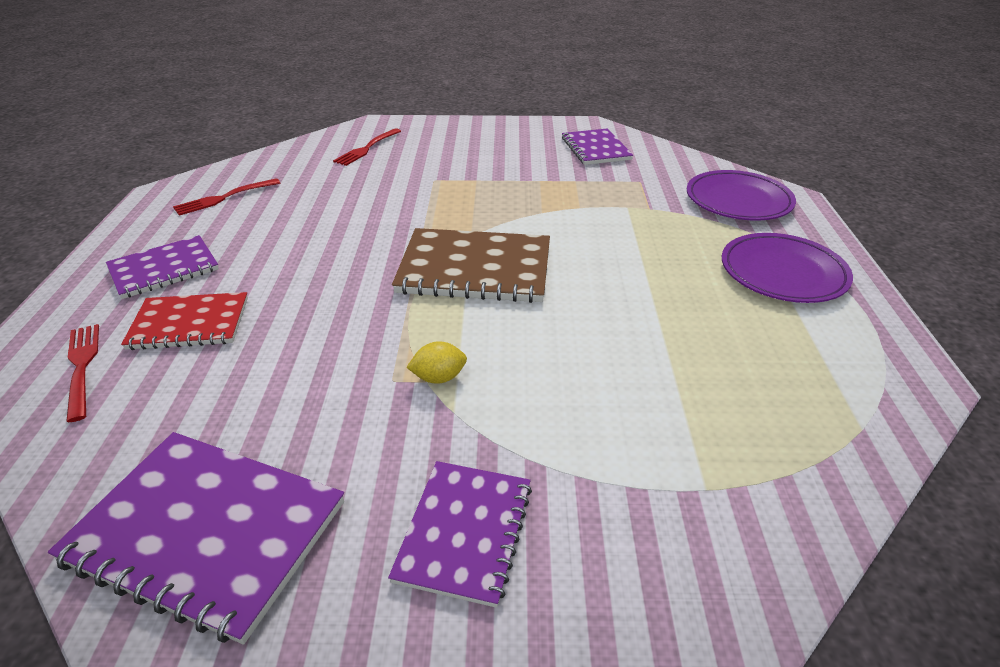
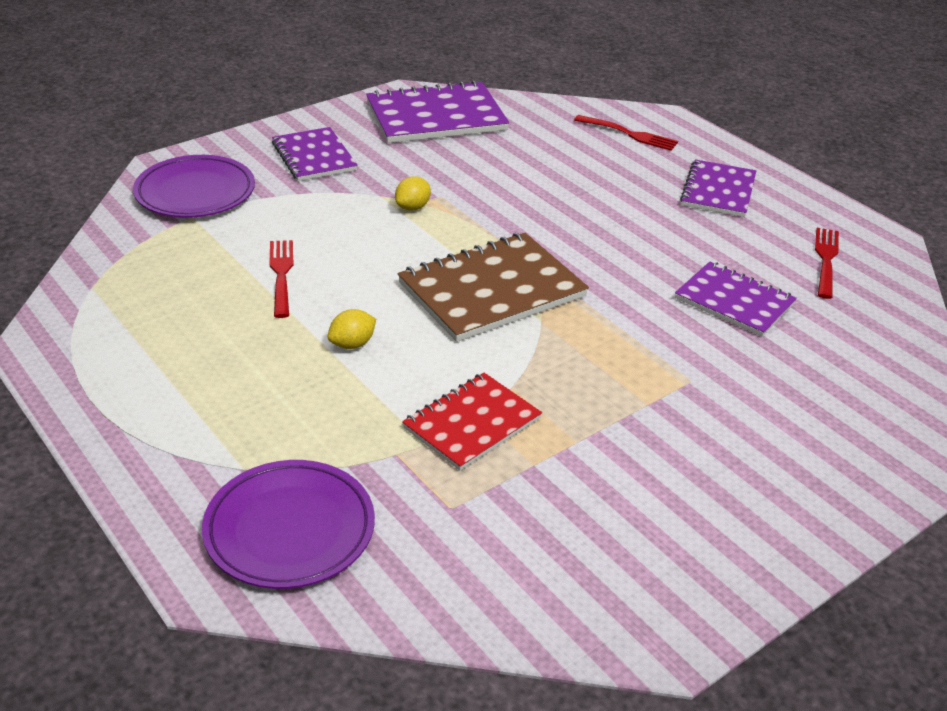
camera: 140 degrees right, 0 degrees up
red notebook [121,292,248,350] -> red notebook moved to [402,373,542,471]
red fork [333,128,401,166] -> red fork moved to [270,240,293,318]
purple notebook [562,128,633,165] -> purple notebook moved to [675,262,797,337]
purple plate [722,233,853,303] -> purple plate moved to [133,155,255,218]
none -> yellow lemon [328,309,376,349]

